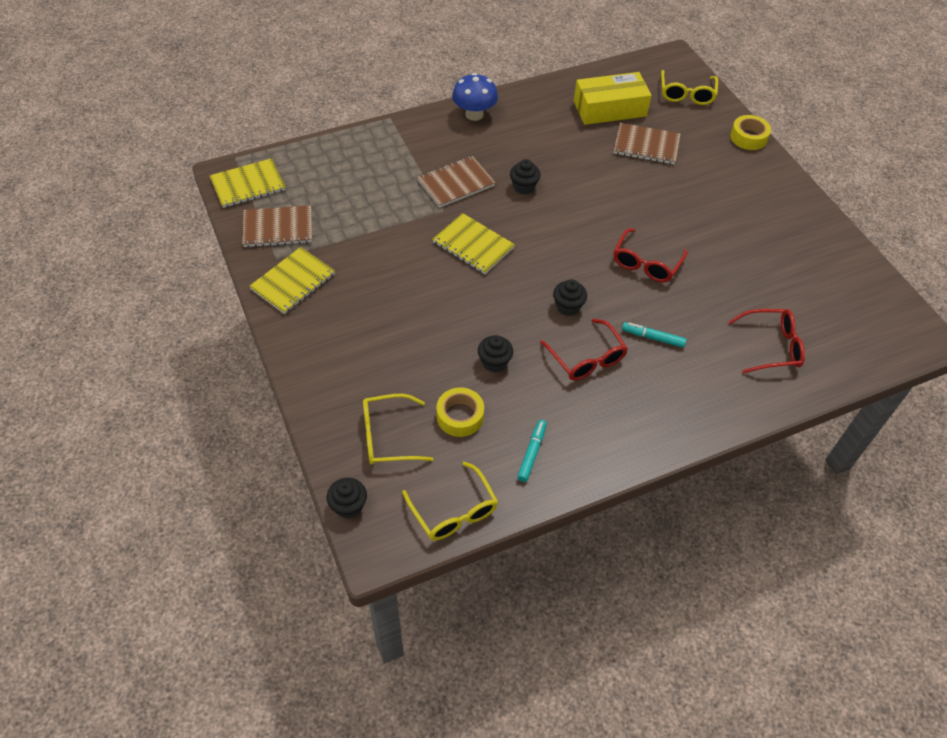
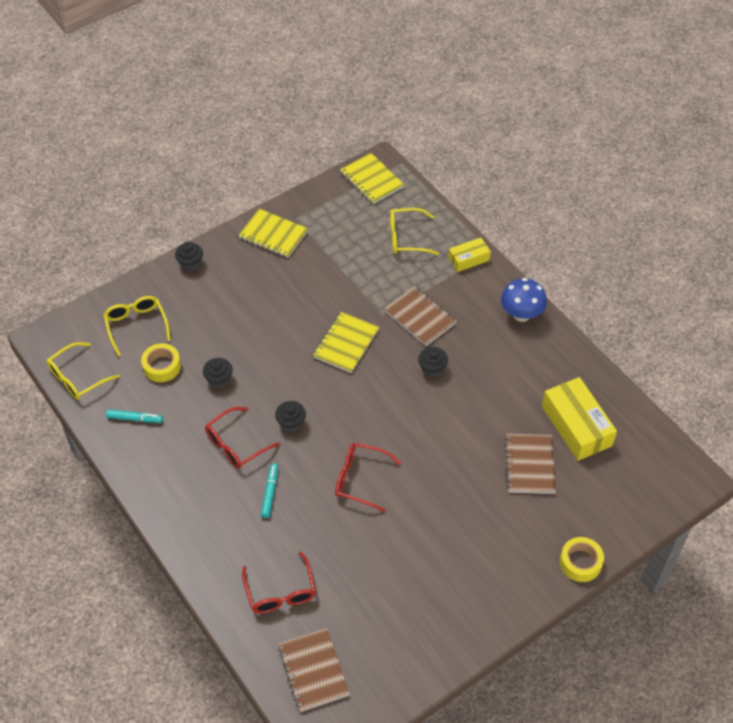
camera: 80 degrees right, 0 degrees up
brown notebook [242,205,312,248] -> brown notebook moved to [278,628,350,712]
black cupcake [327,478,367,519] -> black cupcake moved to [175,241,203,271]
yellow glasses [661,70,718,105] -> yellow glasses moved to [390,208,439,255]
none -> yellow box [448,238,491,272]

